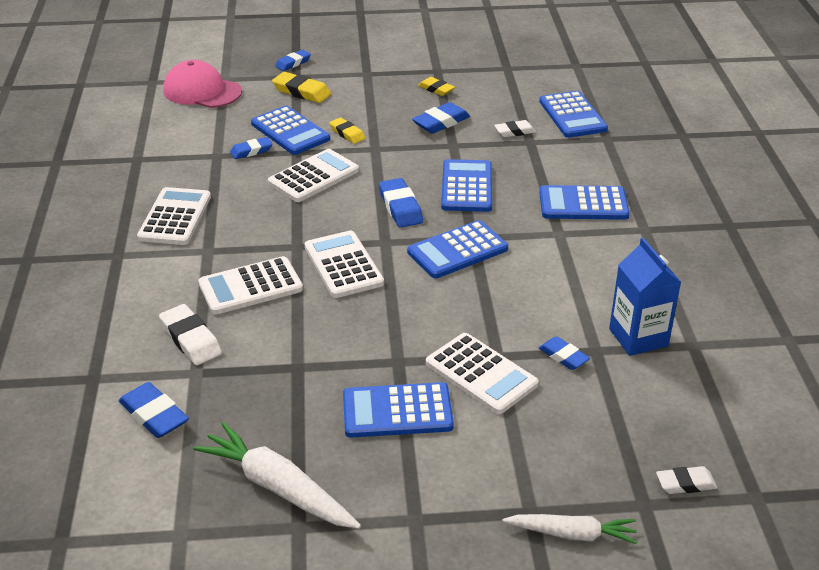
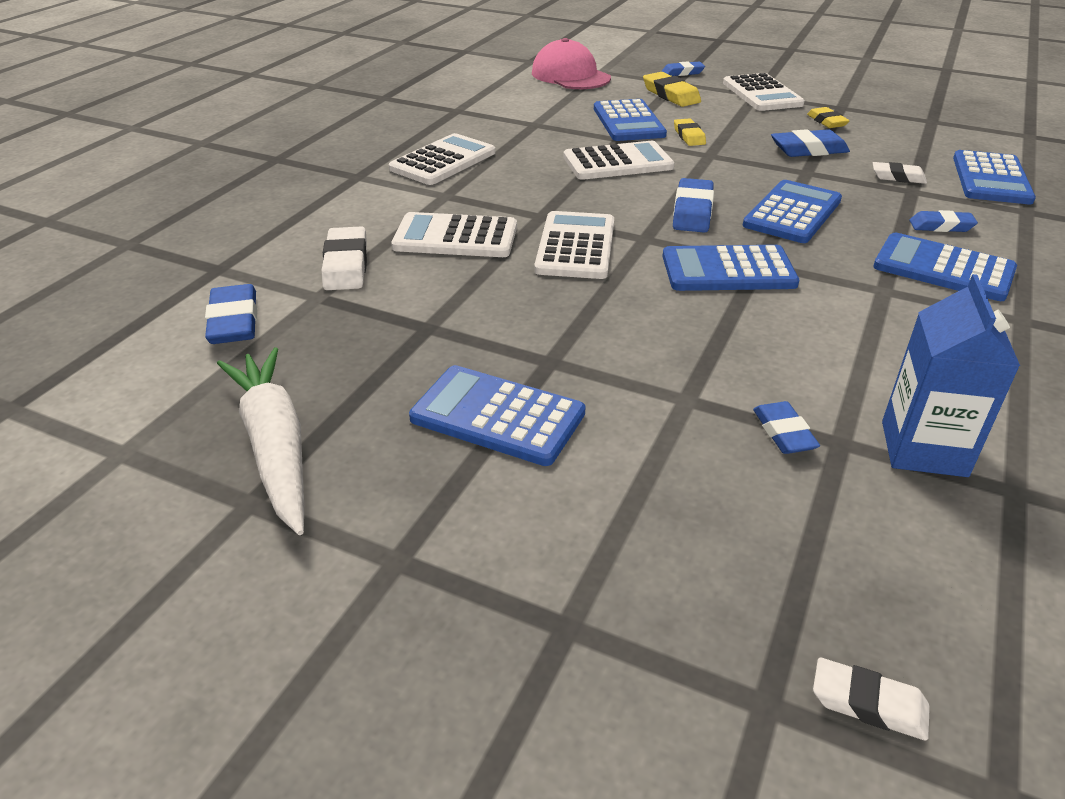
camera: 30 degrees right, 0 degrees up
blue eraser [230,137,273,159] -> blue eraser moved to [909,210,978,232]
white calculator [426,333,539,414] -> white calculator moved to [723,73,805,111]
white carrot [502,514,637,544] -> none

